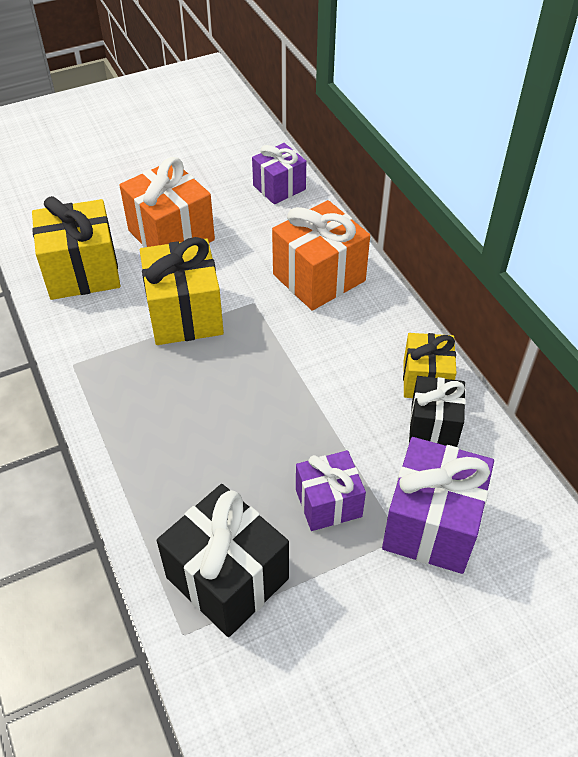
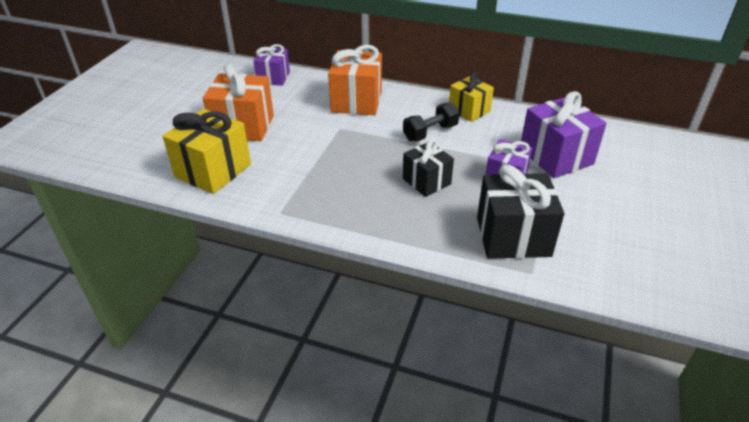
camera: 45 degrees left, 10 degrees down
yellow gift [140,237,224,345] -> none
black gift [409,376,466,447] -> black gift moved to [403,139,454,197]
none -> black dumbbell [403,102,460,141]

